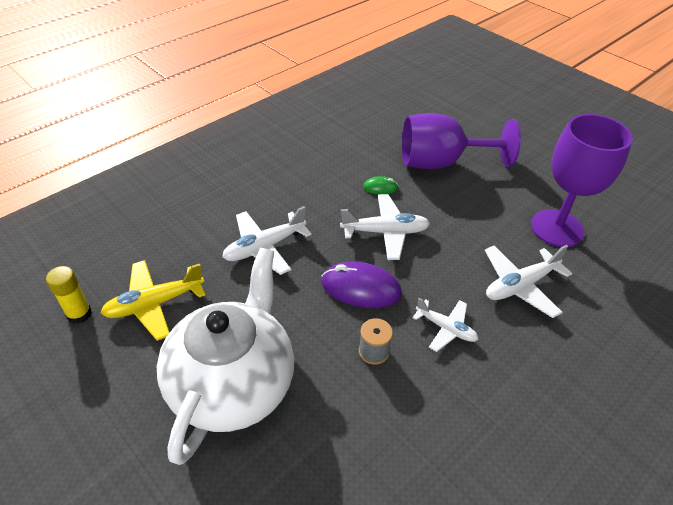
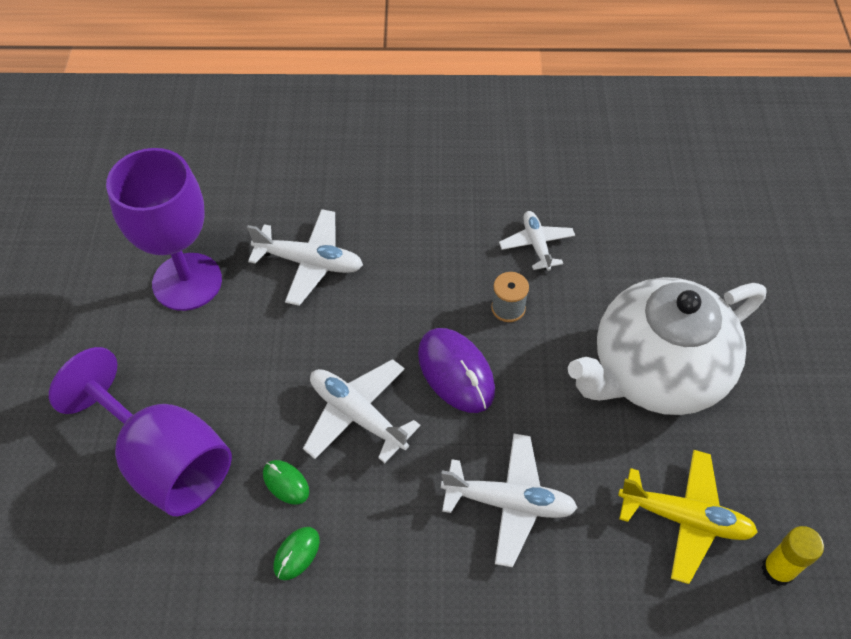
camera: 135 degrees left, 10 degrees up
white plane [412,298,478,352] -> white plane moved to [499,211,575,271]
none -> green mouse [274,527,320,580]

